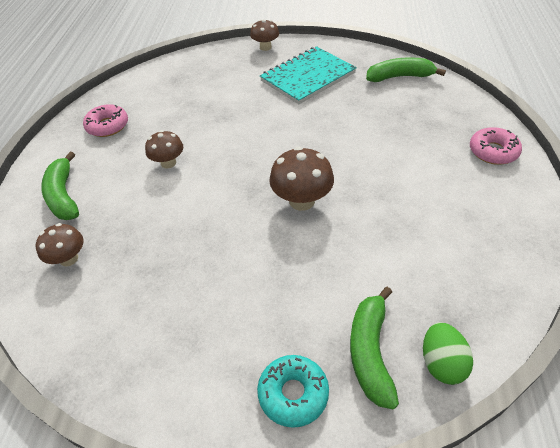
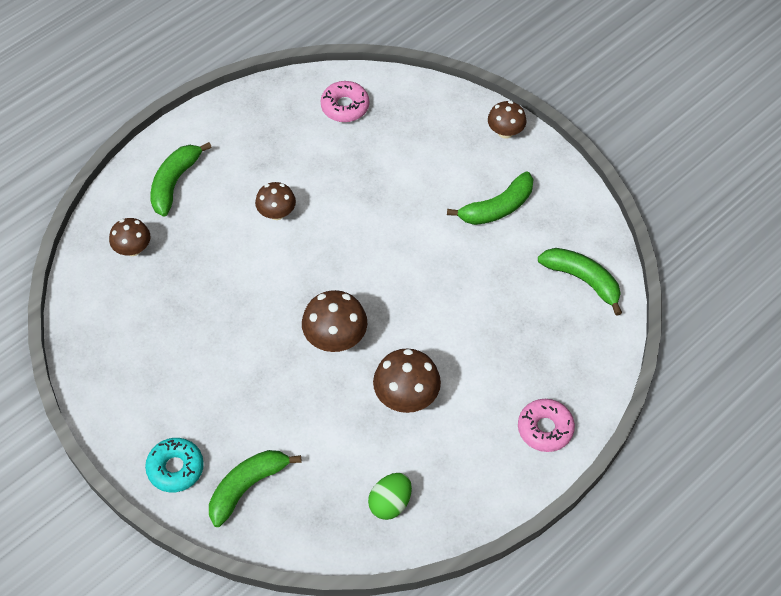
camera: 40 degrees right, 10 degrees up
pink donut [83,104,128,137] -> pink donut moved to [321,81,369,122]
turquoise notebook [260,46,357,104] -> green banana [447,172,533,225]
green egg [423,322,473,385] -> green egg moved to [368,473,412,520]
none -> brown mushroom [373,348,441,413]

